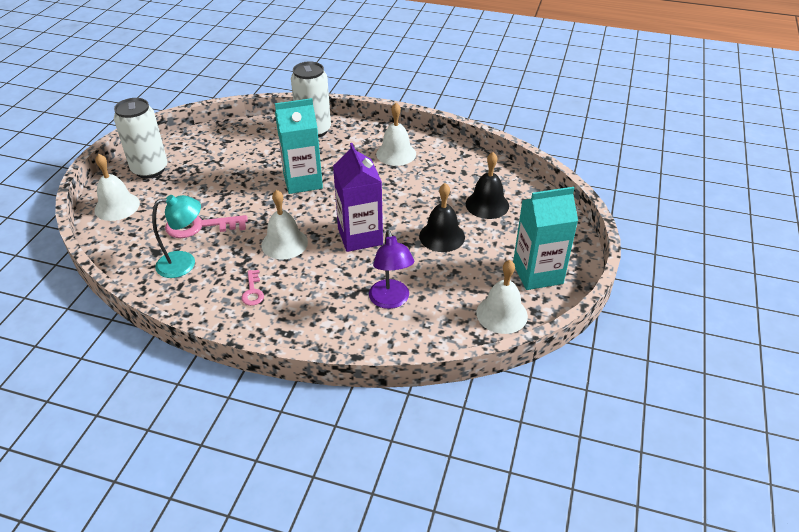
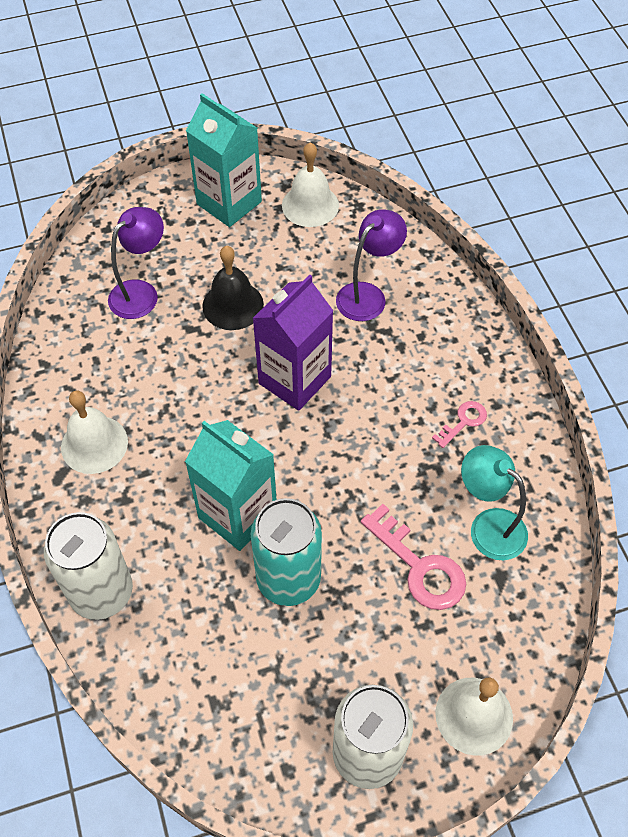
camera: 125 degrees left, 15 degrees up
white bell [261,190,308,260] -> none
black bell [465,152,509,219] -> purple lamp [108,207,164,319]
none -> turquoise can [251,498,322,606]

